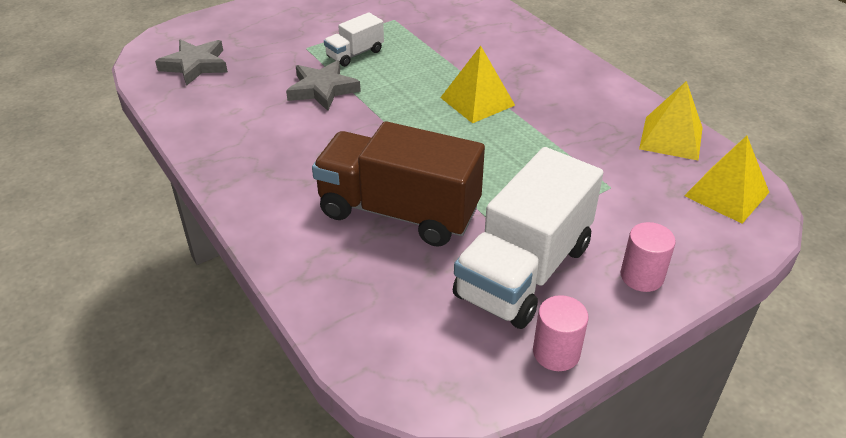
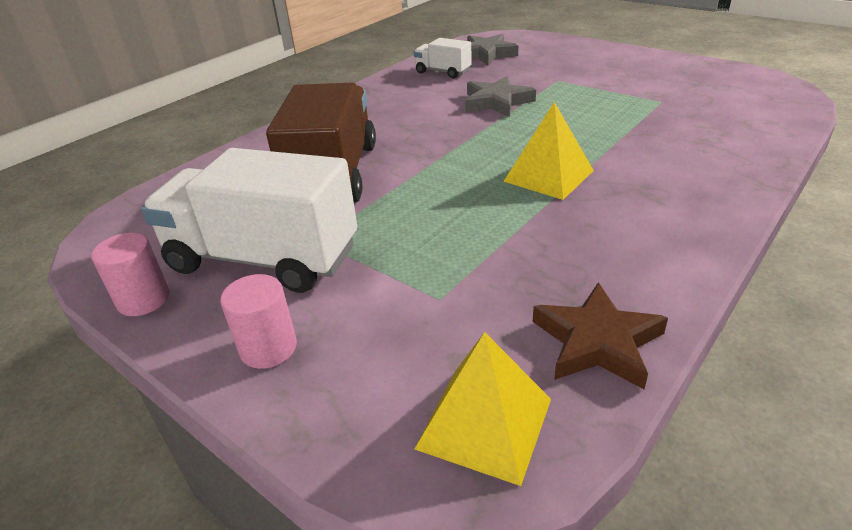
camera: 75 degrees right, 5 degrees down
white truck [324,12,384,67] -> white truck moved to [414,38,472,78]
yellow pyramid [639,81,703,160] -> brown star [533,282,668,389]

